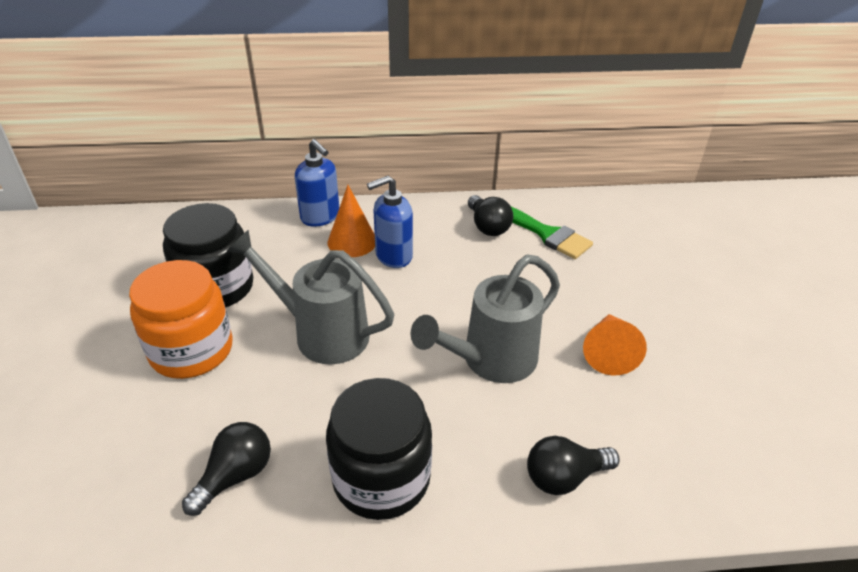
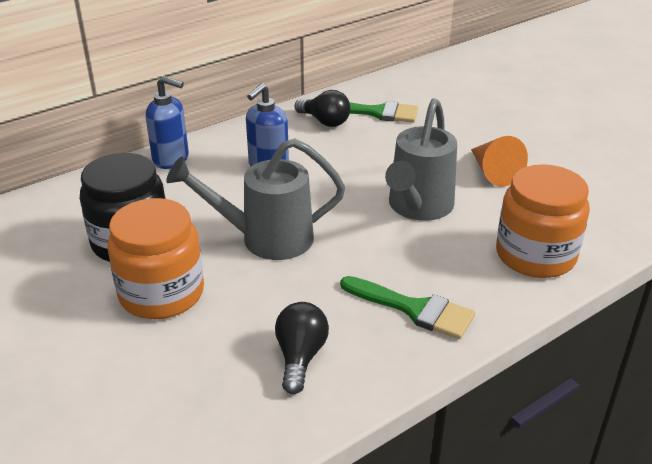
camera: 30 degrees left, 5 degrees down
black jar [326,378,432,520] -> green brush [340,276,475,339]
orange cone [328,185,375,257] -> none
black light bulb [527,436,620,495] -> orange jar [496,164,590,278]

